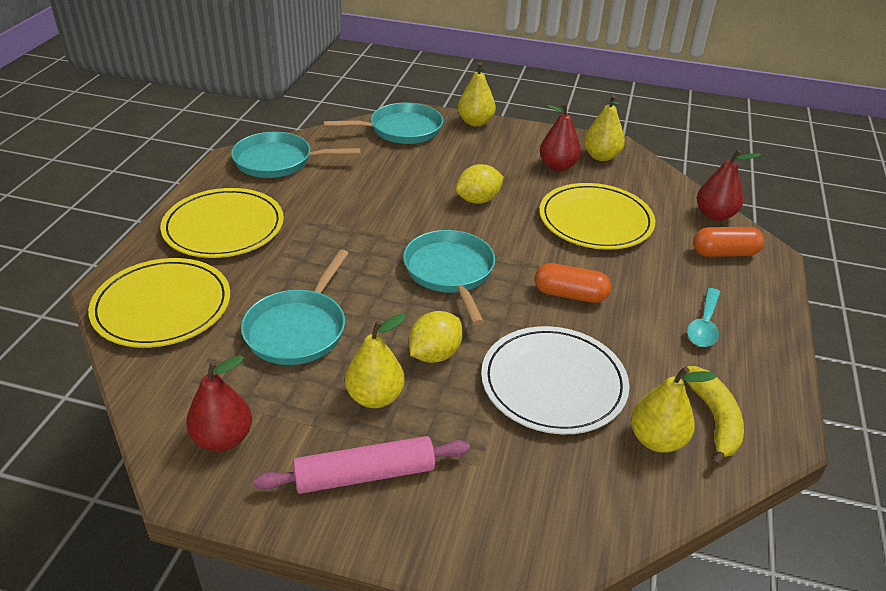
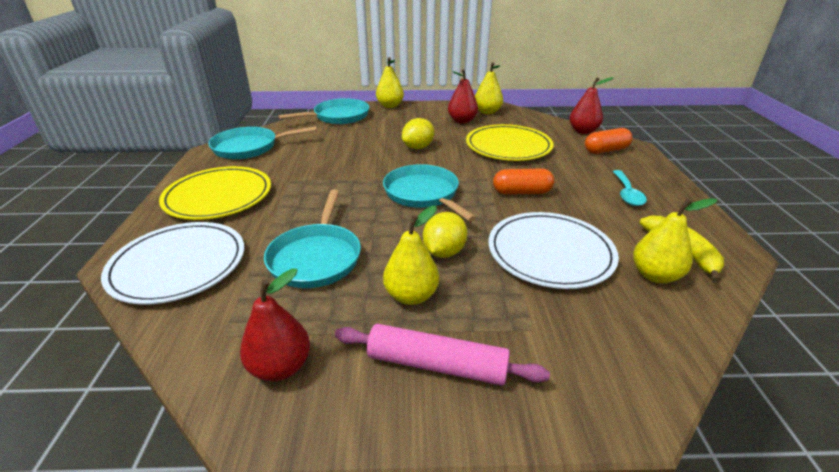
camera: 15 degrees left, 5 degrees down
yellow plate [88,258,230,348] -> white plate [101,222,244,304]
pink rolling pin [254,436,470,494] -> pink rolling pin turned 45 degrees clockwise [335,324,550,386]

